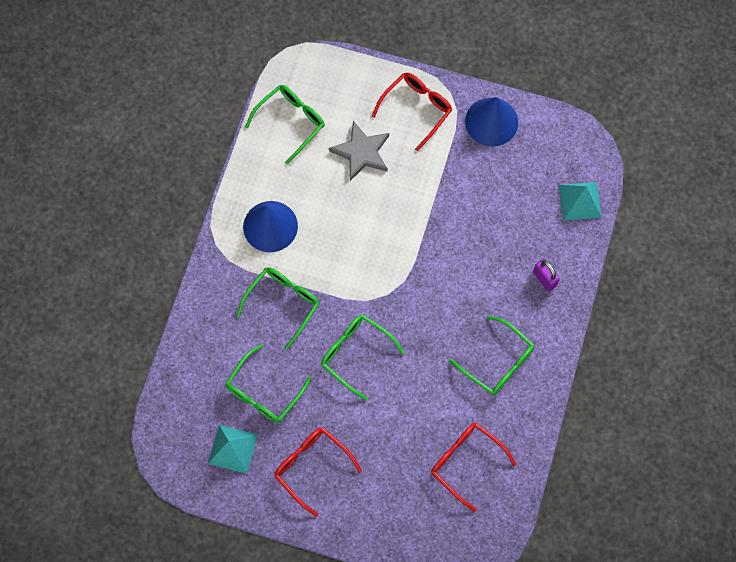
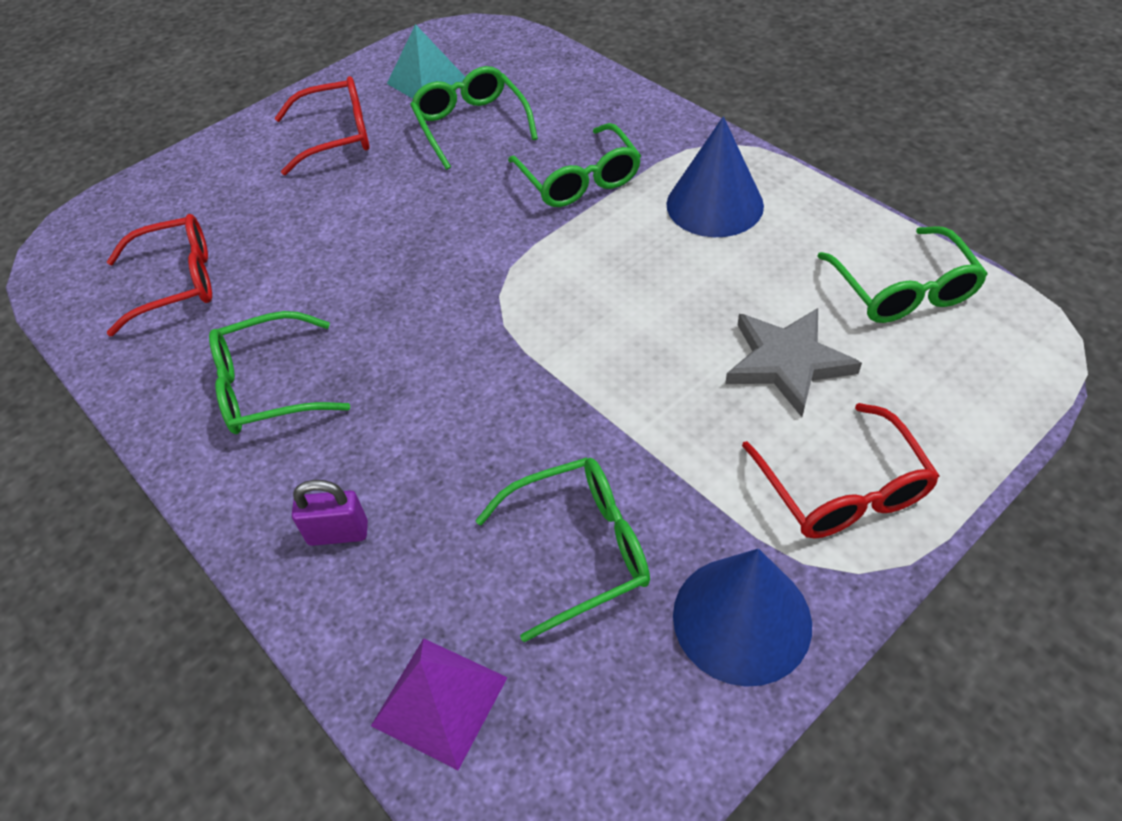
camera: 125 degrees right, 20 degrees down
green glasses [321,314,405,401] -> green glasses moved to [475,457,650,642]
turquoise pyramid [559,182,602,221] -> purple pyramid [371,638,508,770]

